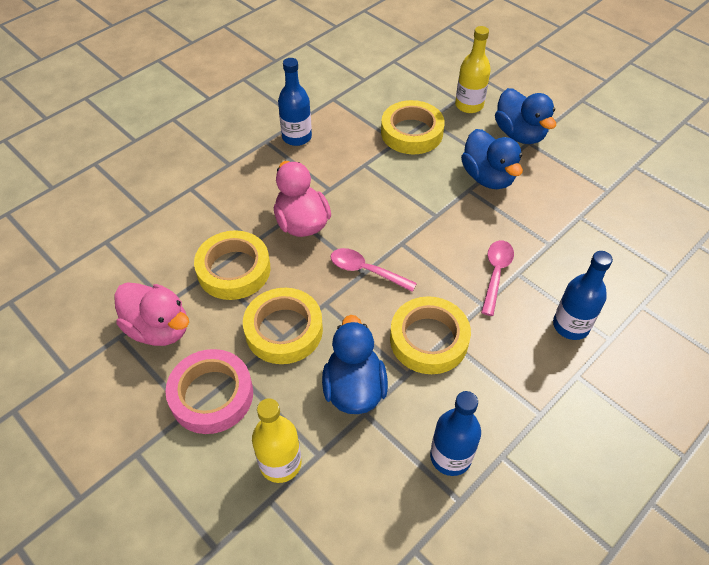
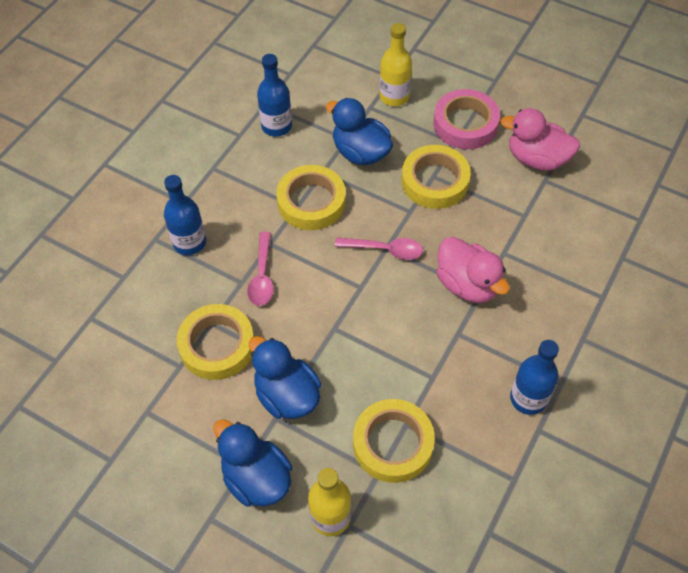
camera: 165 degrees right, 5 degrees up
yellow tape [194,230,270,300] -> yellow tape moved to [177,304,254,380]
blue duck [322,315,388,414] -> blue duck turned 150 degrees clockwise [326,98,393,165]

